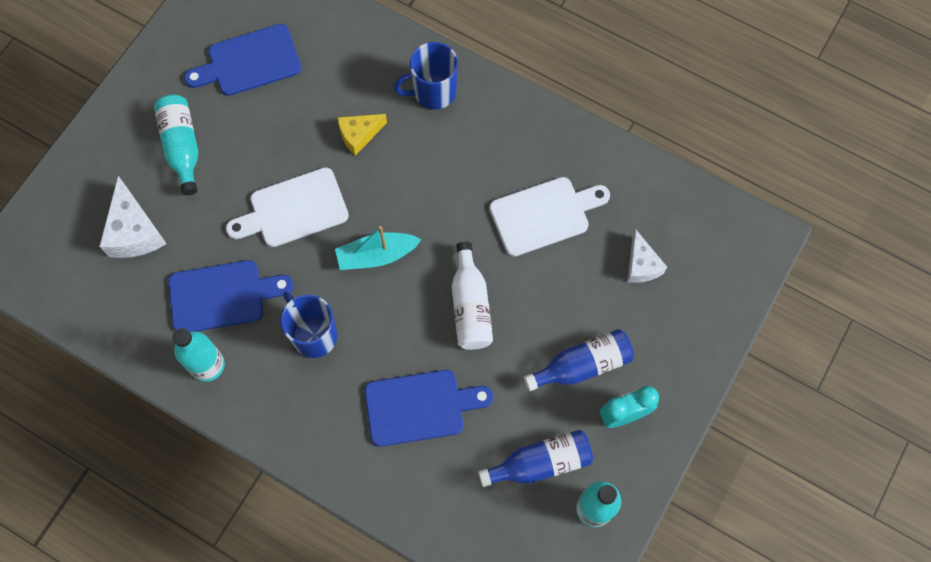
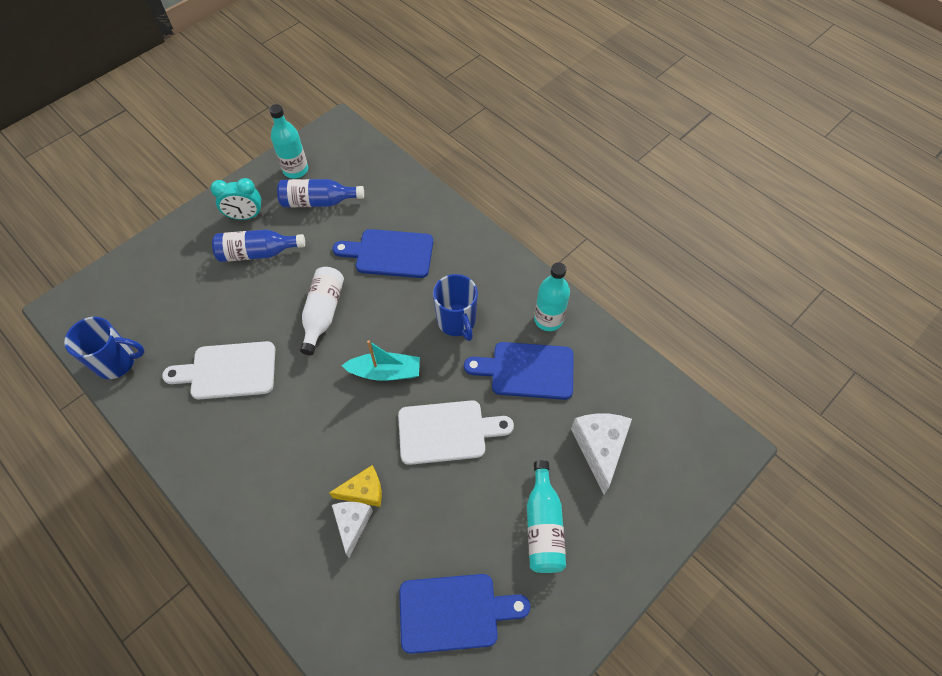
camera: 165 degrees left, 10 degrees down
blue mug [394,42,458,109] -> blue mug moved to [64,317,145,379]
white cheese [627,229,667,283] -> white cheese moved to [332,502,373,557]

